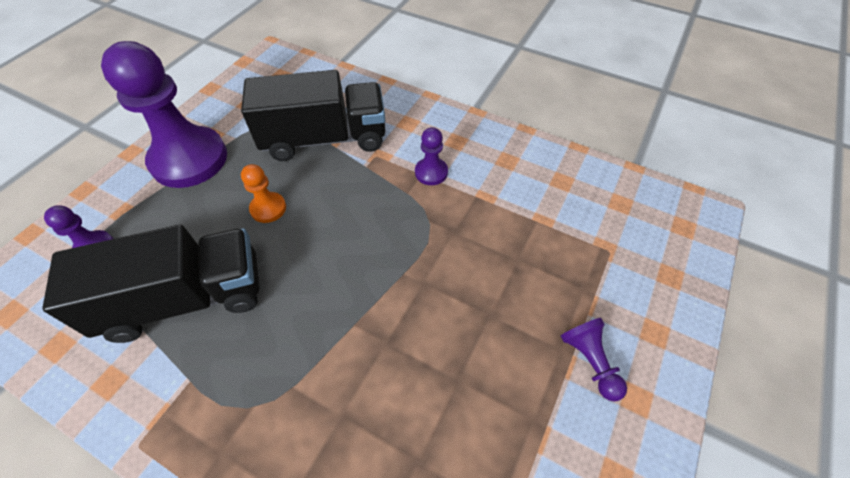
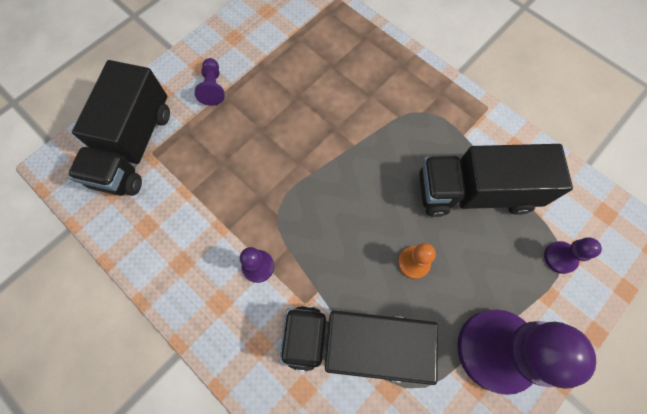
camera: 165 degrees left, 15 degrees up
none -> black truck [68,60,170,196]

